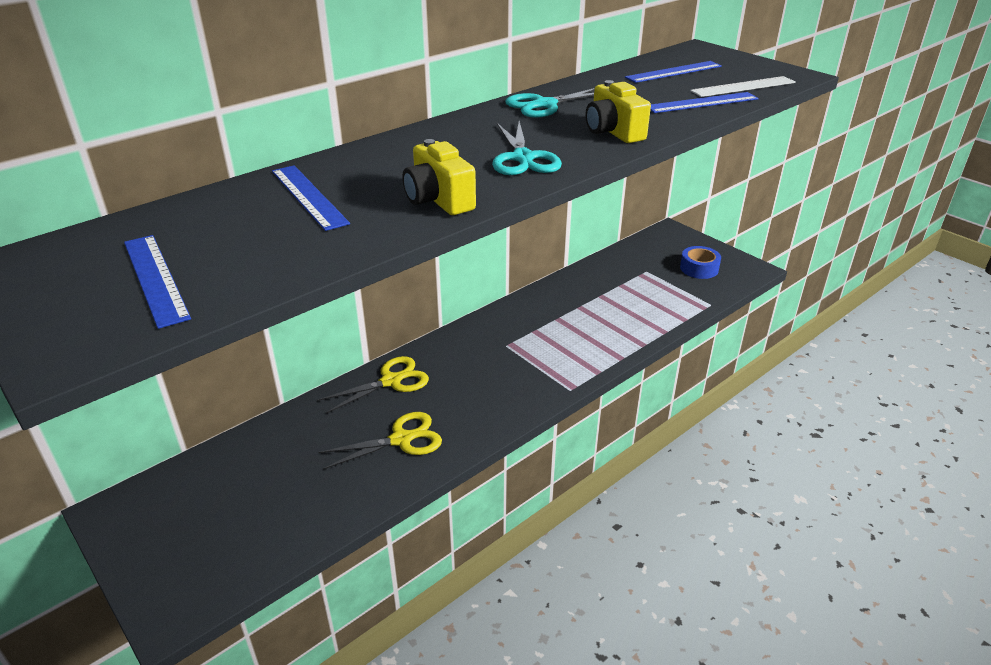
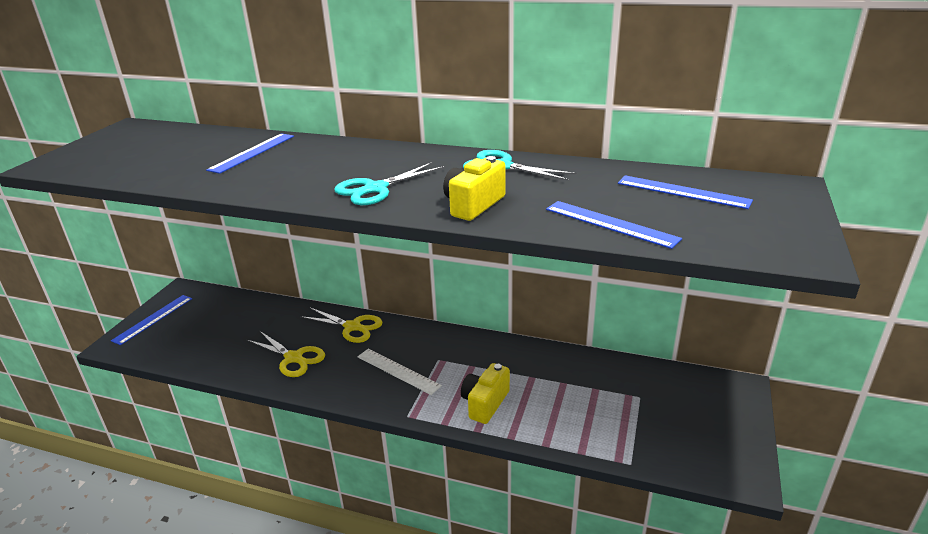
camera: 60 degrees right, 5 degrees down
blue ruler [124,235,191,329] -> blue ruler moved to [111,295,193,345]
yellow camera [402,139,476,215] -> yellow camera moved to [461,363,510,424]
blue tape [680,246,721,279] -> none
white ruler [690,76,796,97] -> white ruler moved to [357,348,442,395]

